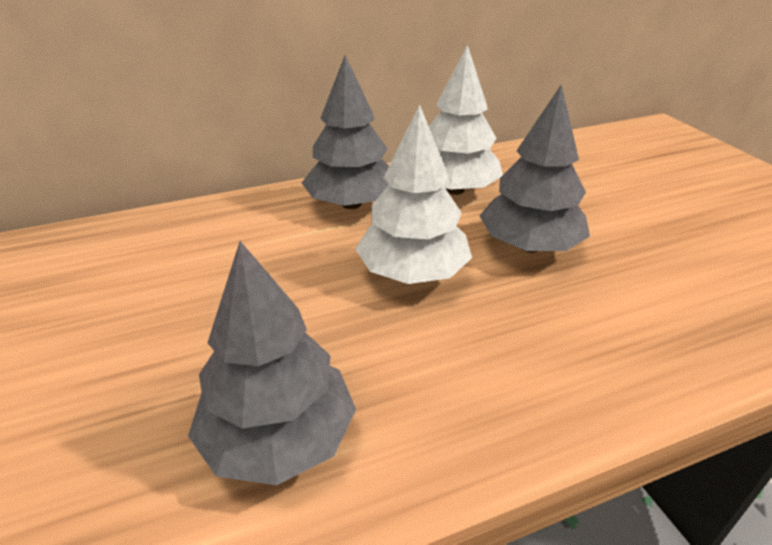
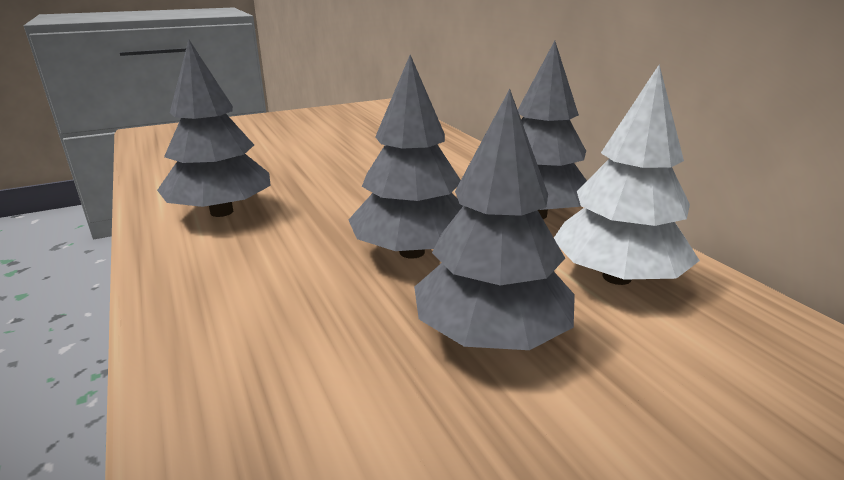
camera: 85 degrees right, 10 degrees down
white tree [356,104,472,284] -> grey tree [349,55,463,259]

